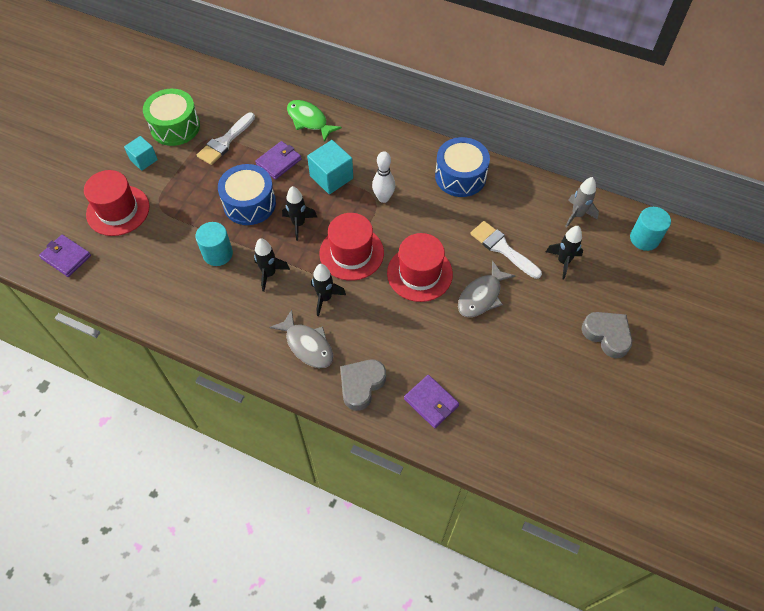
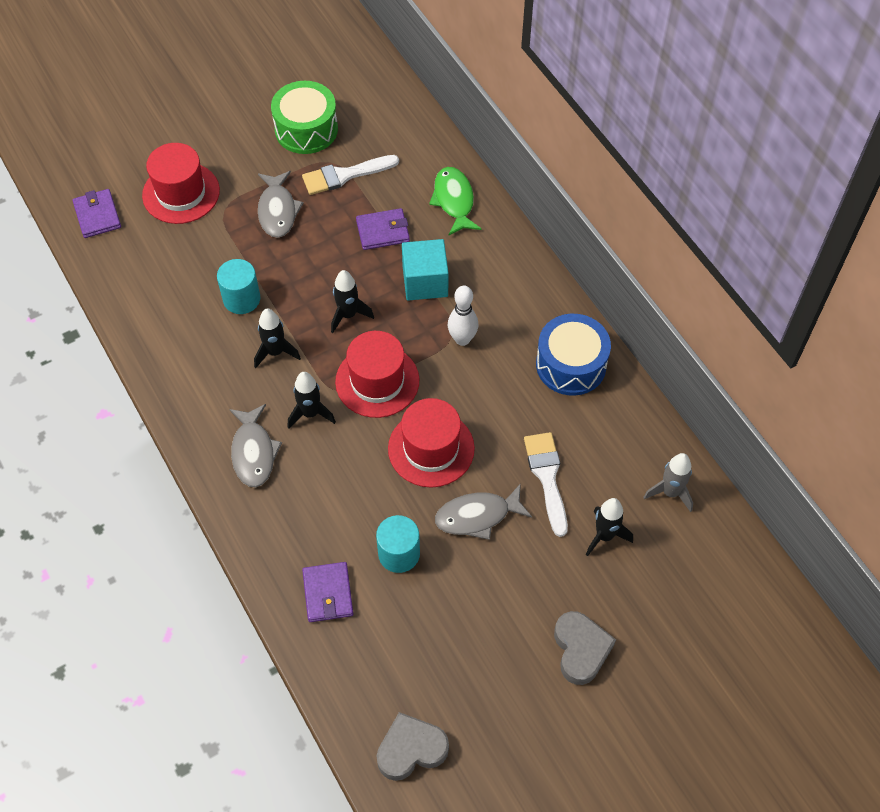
camera: 35 degrees right, 0 degrees up
turquoise cube [124,136,158,171] -> none
blue drum [218,164,276,225] -> none
grey heart [340,360,386,411] -> grey heart moved to [376,712,449,781]
turquoise cylinder [630,207,671,251] -> turquoise cylinder moved to [376,515,420,573]
none -> grey fish [258,171,304,238]

